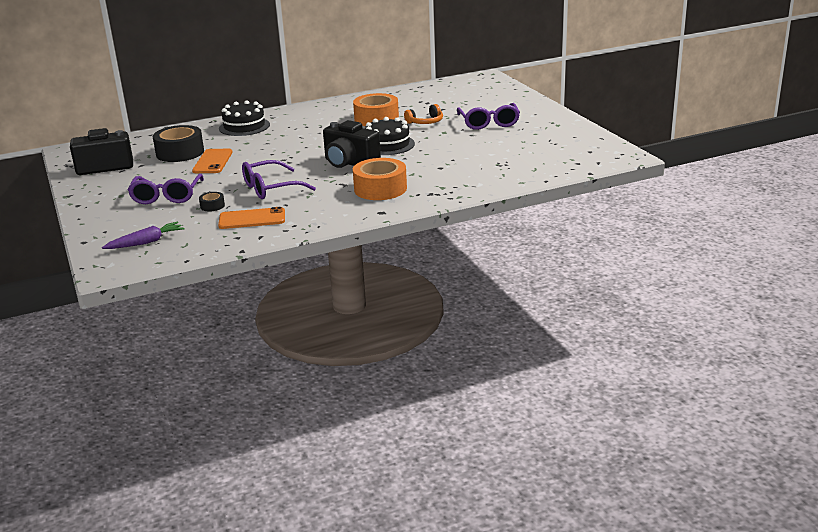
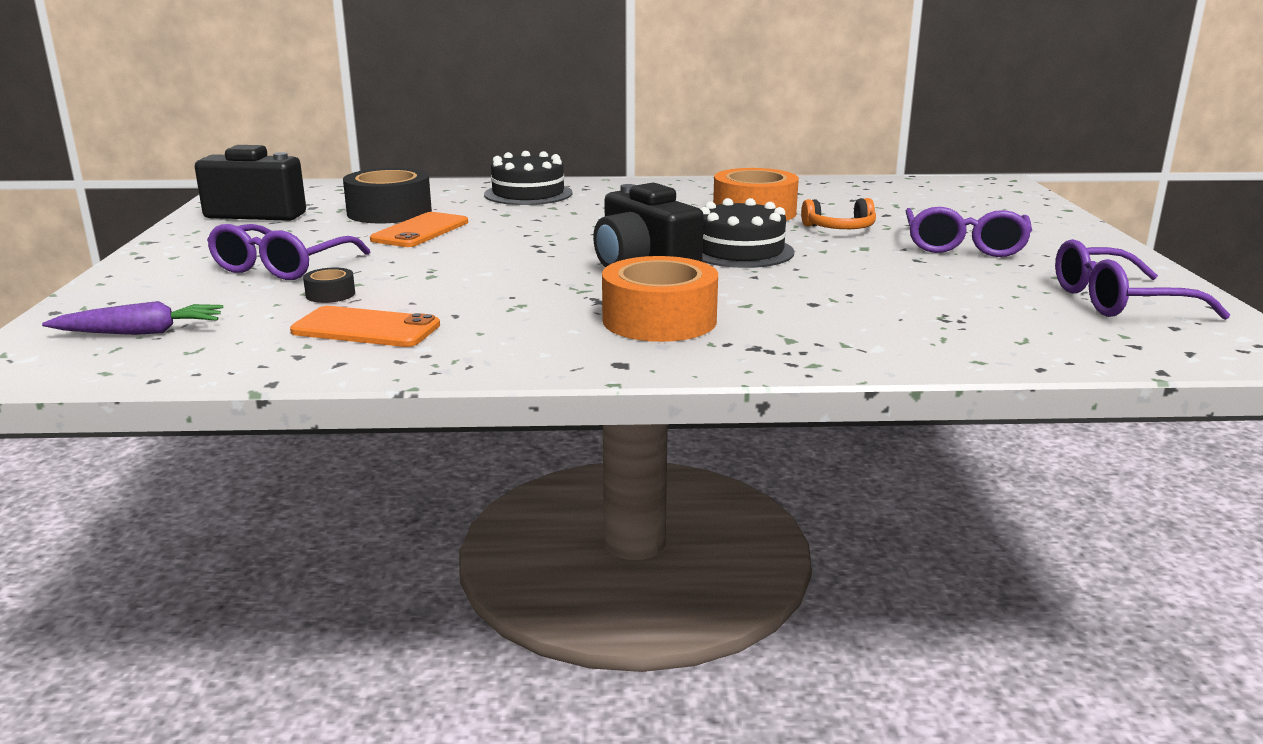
camera: 20 degrees right, 5 degrees down
purple glasses [242,160,316,199] -> purple glasses moved to [1055,239,1230,320]

